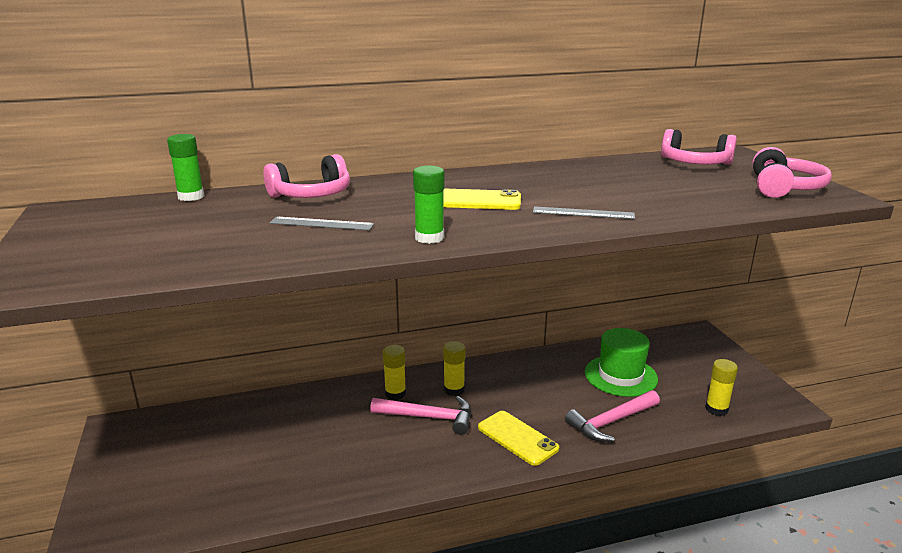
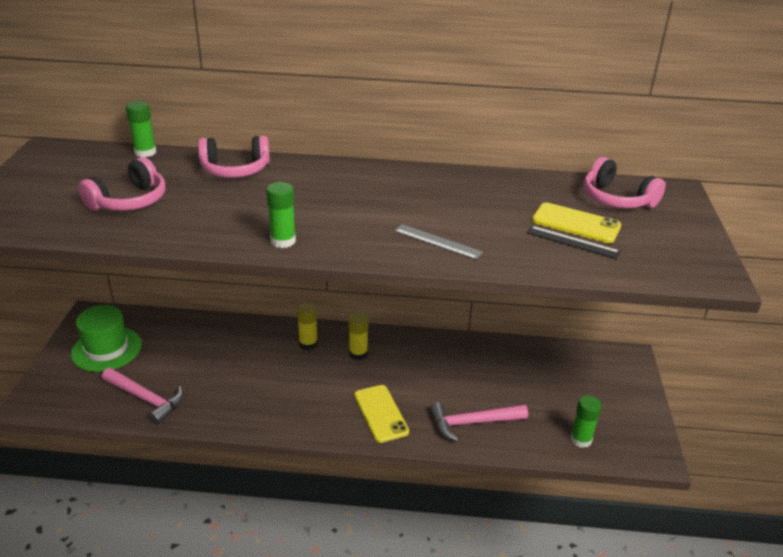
camera: 20 degrees right, 10 degrees up
grey ruler [270,217,374,230] -> none
pink hammer [370,396,471,435] -> pink hammer moved to [102,368,184,425]
yellow phone [443,188,521,210] -> yellow phone moved to [532,202,621,243]
green hat [585,328,658,397] -> green hat moved to [71,305,142,372]
yellow glue stick [705,359,738,416] -> green glue stick [570,395,602,448]
pink headphones [752,147,832,198] -> pink headphones moved to [78,157,165,211]
none -> black ruler [527,226,620,259]

